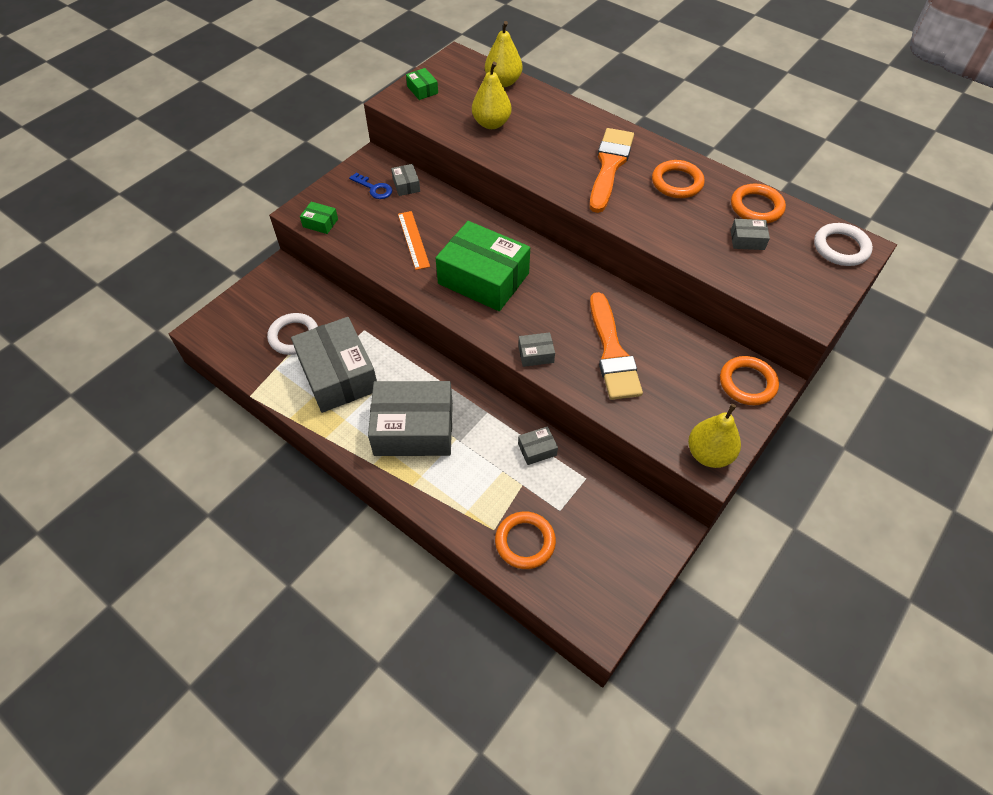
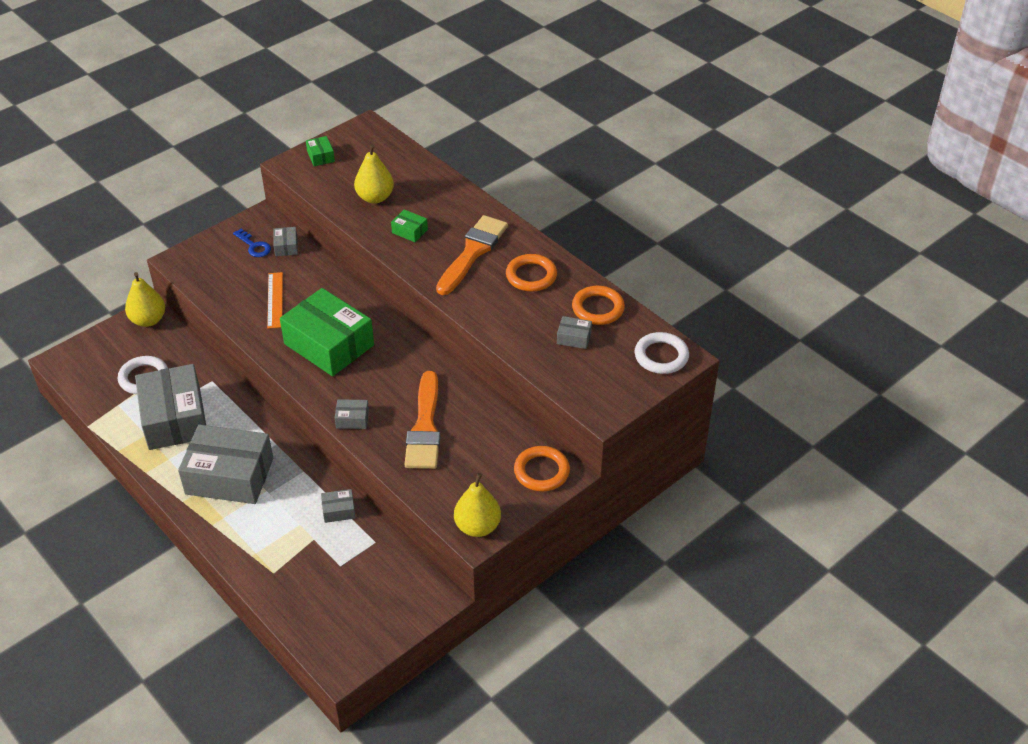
camera: 10 degrees right, 10 degrees down
green box [300,202,338,234] -> green box moved to [391,209,428,242]
yellow pear [485,21,522,87] -> yellow pear moved to [125,272,165,327]
orange ring [495,511,556,569] -> none

